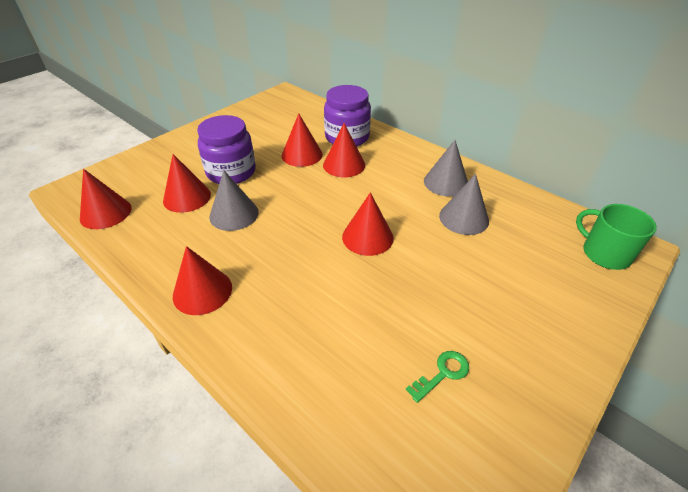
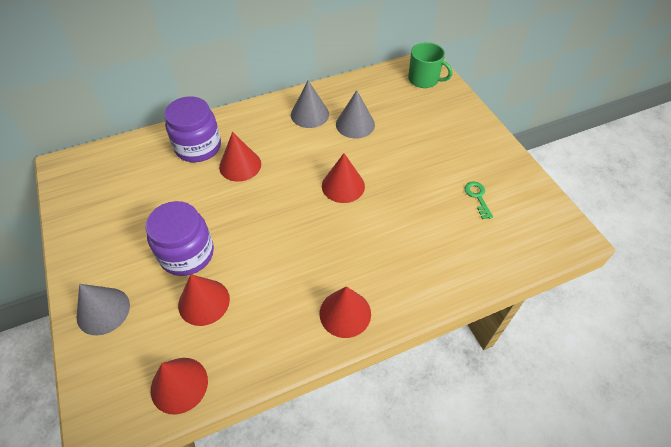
camera: 65 degrees left, 10 degrees up
grey cone [209,170,259,231] -> grey cone moved to [77,284,130,335]
red cone [282,114,323,167] -> none
green mug [576,204,657,270] -> green mug turned 135 degrees counterclockwise [408,42,452,88]

